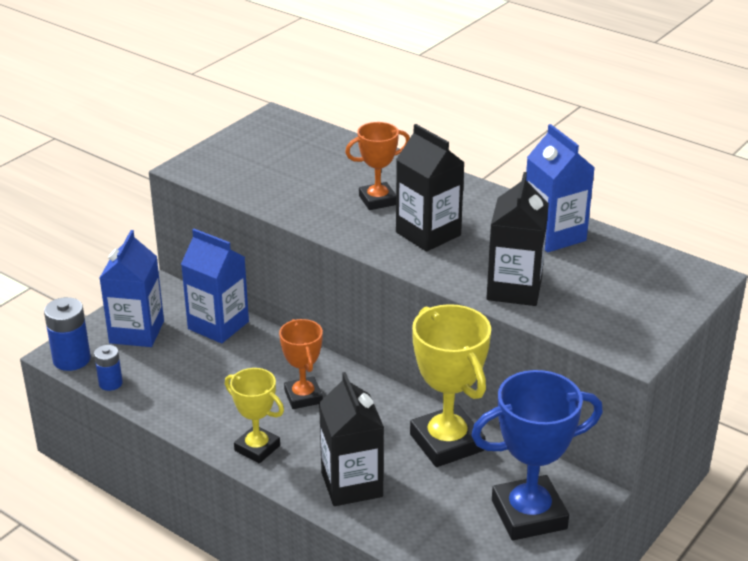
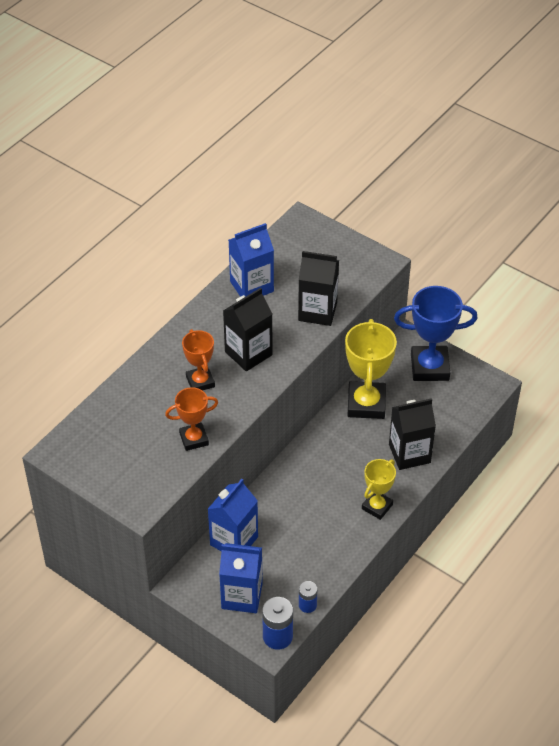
camera: 90 degrees left, 15 degrees up
orange trophy [279,319,323,409] -> orange trophy moved to [165,387,218,451]
yellow trophy [410,304,491,467] -> yellow trophy turned 60 degrees counterclockwise [345,319,397,419]
blue trophy [471,370,603,540] -> blue trophy turned 75 degrees counterclockwise [394,286,478,381]

